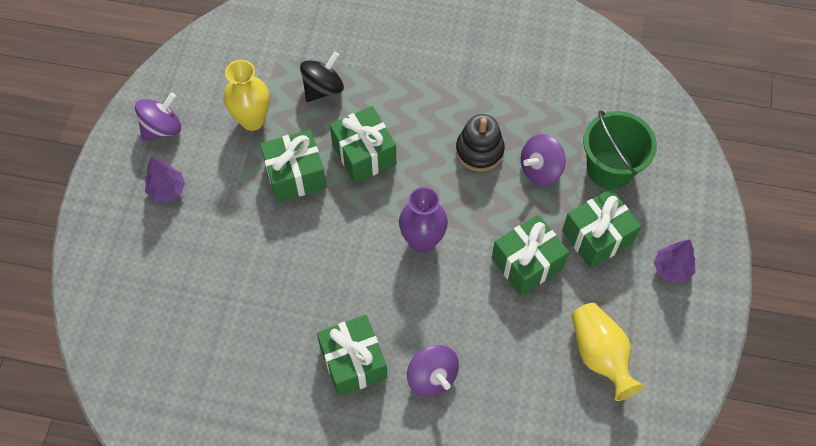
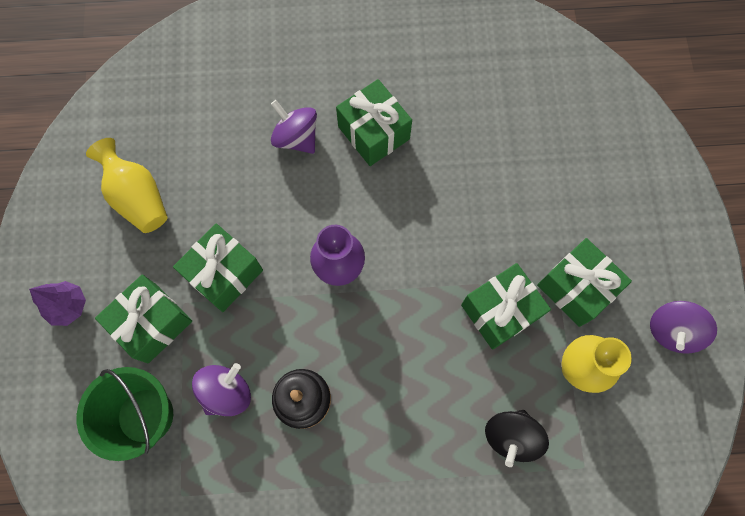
camera: 165 degrees right, 10 degrees up
purple tree [145,156,185,202] -> none
green gift [330,106,396,183] -> green gift moved to [537,238,632,327]

